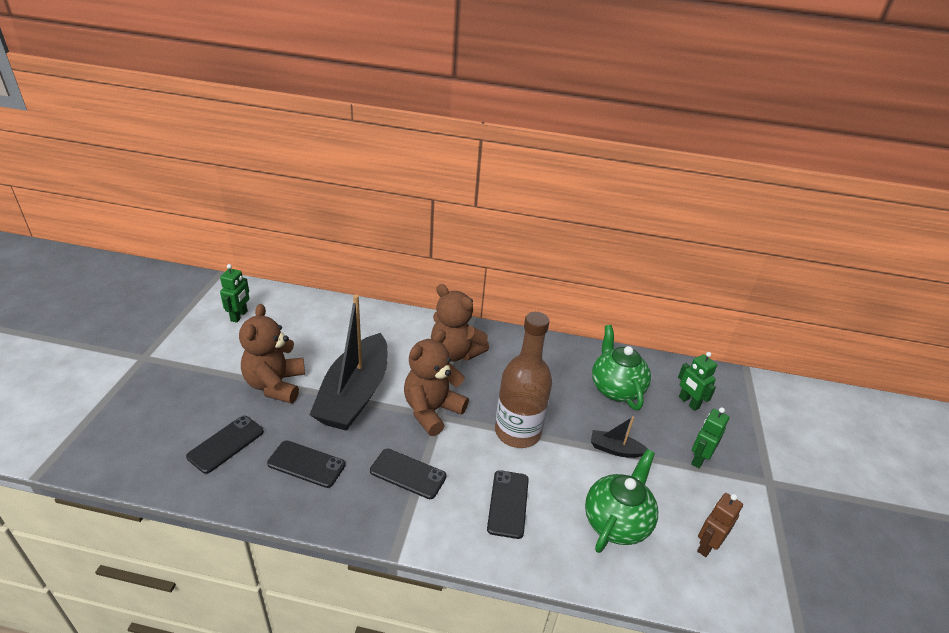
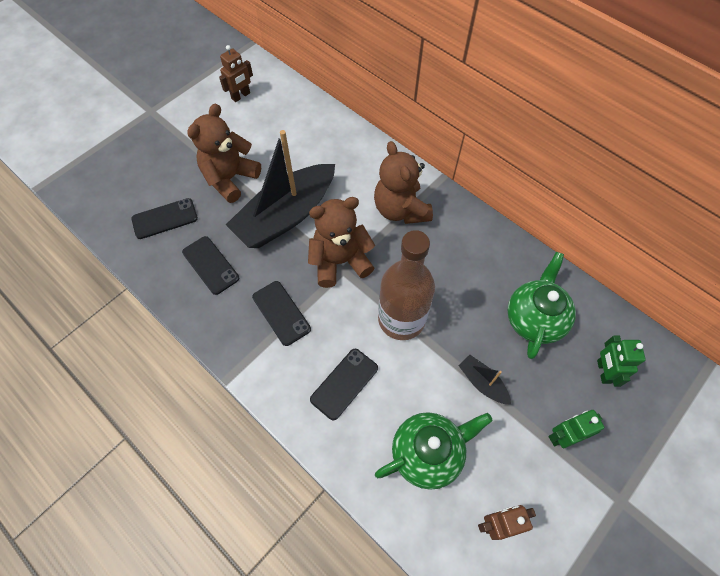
camera: 35 degrees right, 25 degrees up
green robot [220,264,249,323] -> brown robot [219,45,253,102]

